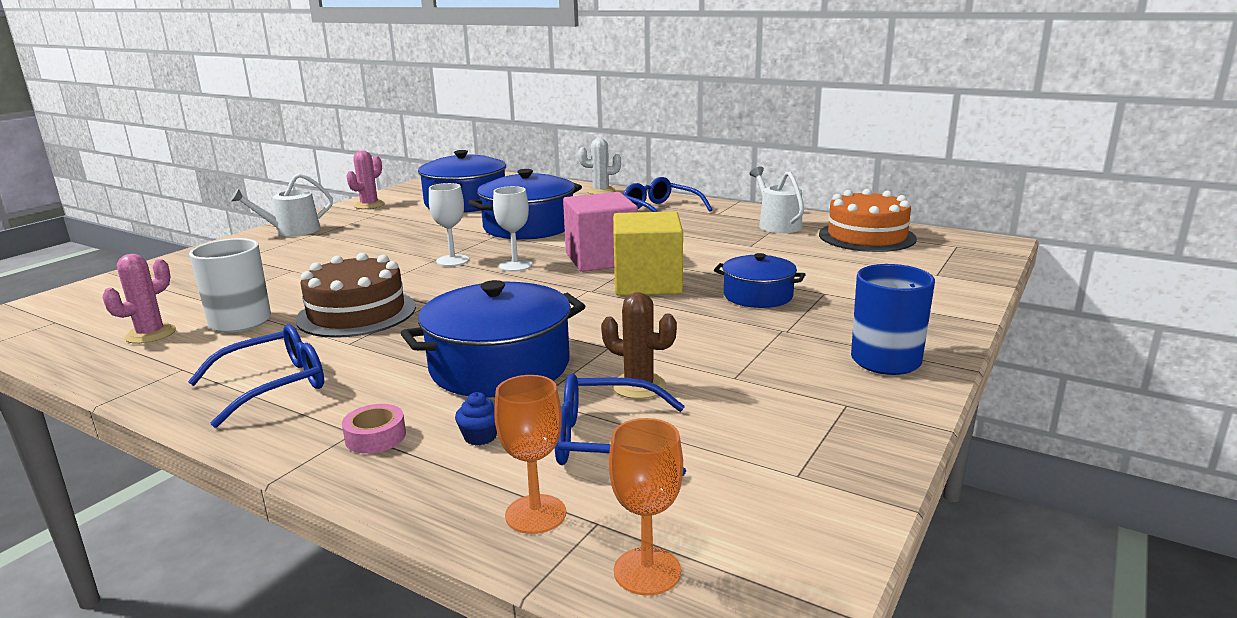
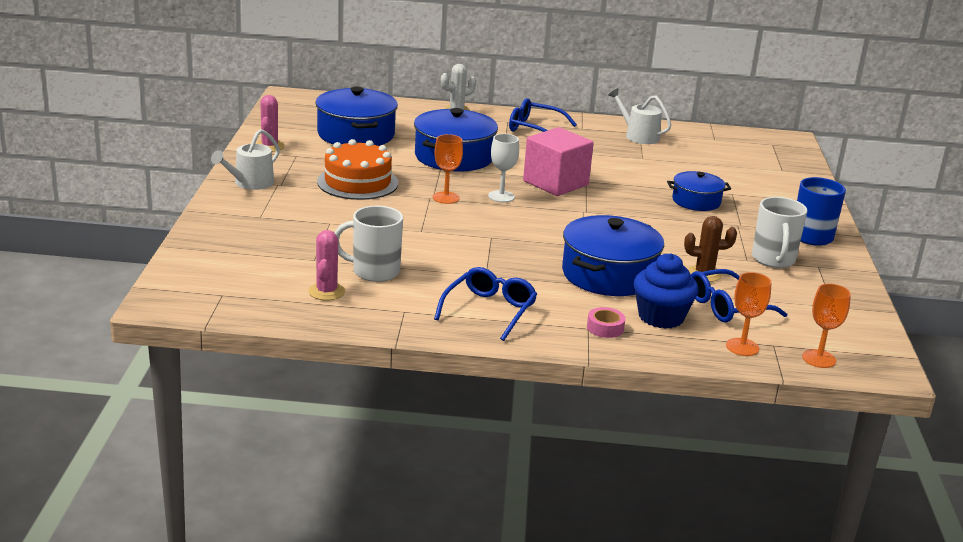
camera: 30 degrees left, 5 degrees up
brown cake [296,253,416,338] -> none
white goblet [429,183,469,266] -> orange goblet [433,134,463,204]
blue cupcake [455,392,497,445] -> blue cupcake [634,253,699,329], size x2.31
yellow cube [613,211,683,296] -> none
orange cake [819,189,917,252] -> orange cake moved to [317,139,398,200]
none -> white mug [752,197,807,268]

